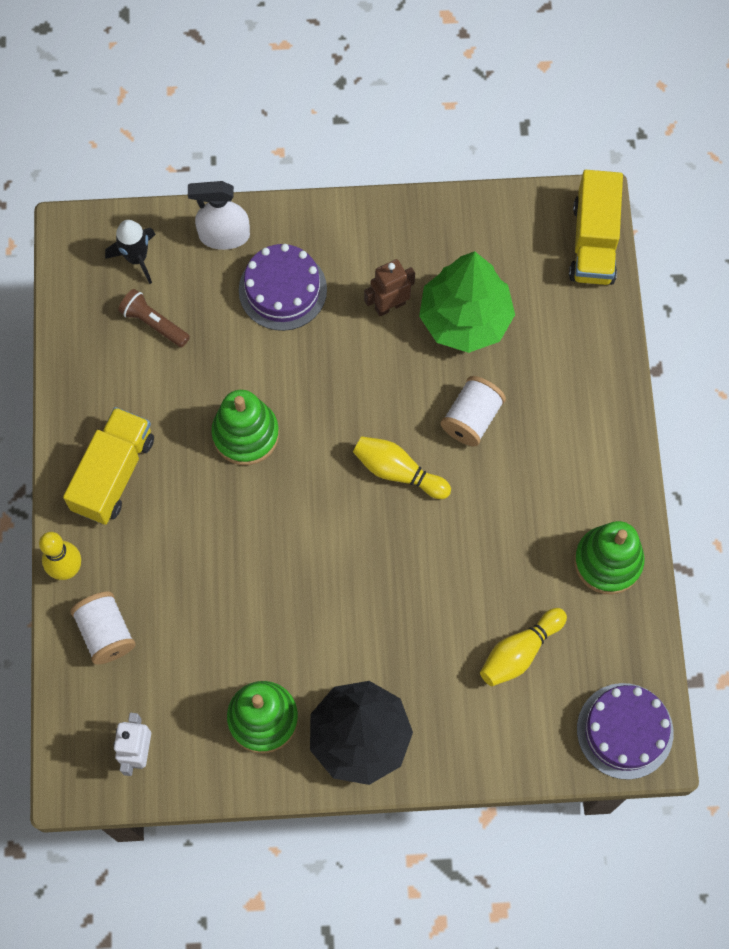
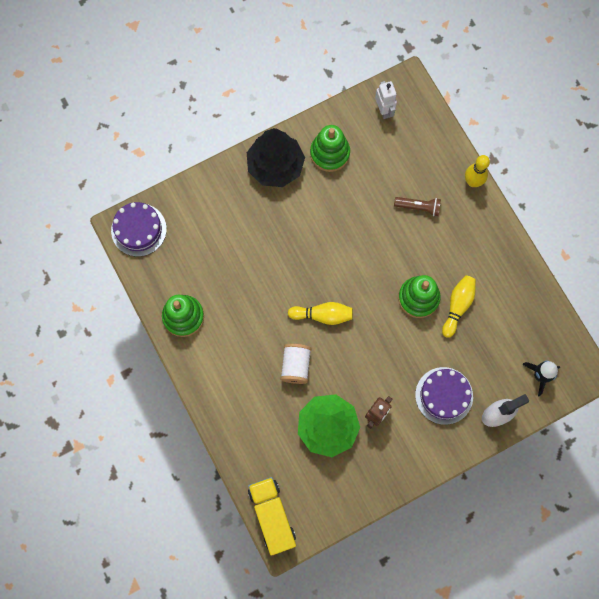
camera: 155 degrees right, 5 degrees up
yellow truck [63,407,154,525] -> none
white spool [70,592,136,665] -> none
brown flashlight [118,289,190,347] -> brown flashlight moved to [394,197,441,216]
yellow bowling pin [480,608,567,686] -> yellow bowling pin moved to [442,275,476,338]

